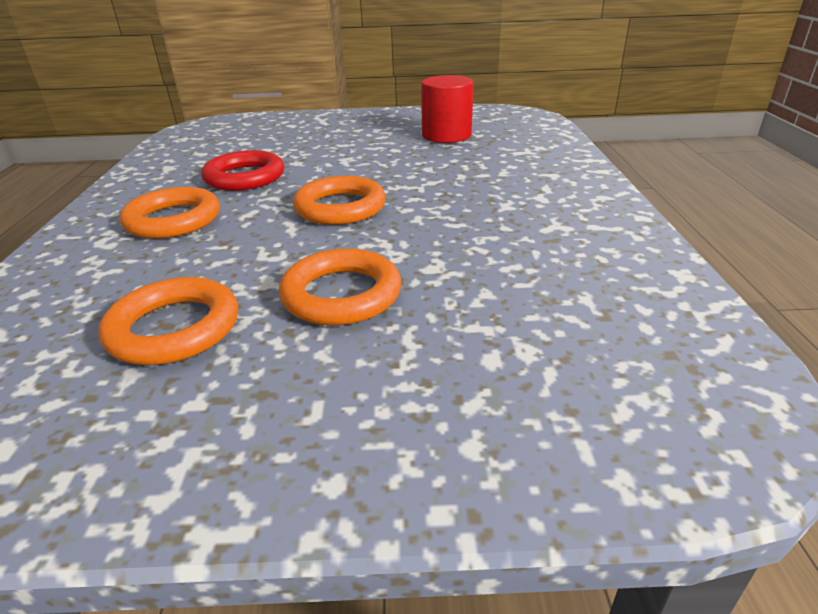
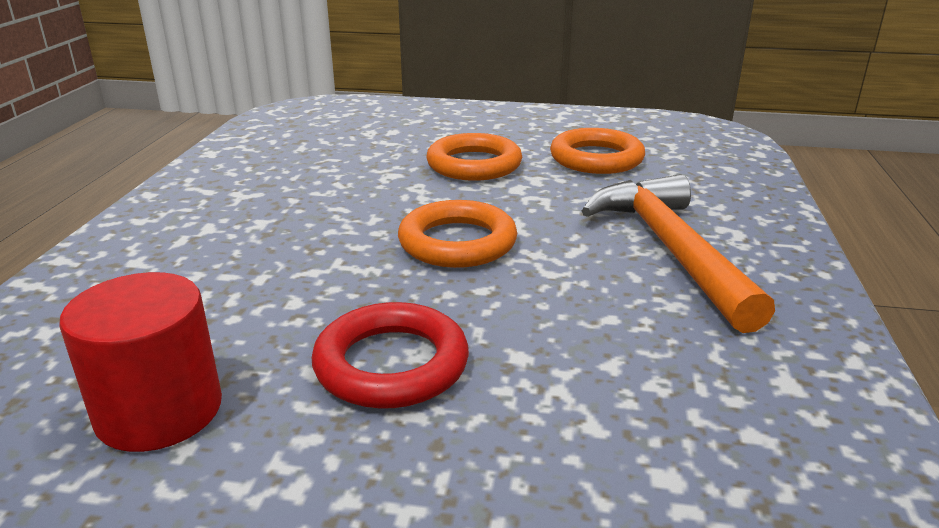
camera: 170 degrees left, 5 degrees down
orange ring [120,187,220,239] -> orange hammer [581,174,775,333]
red ring [201,150,284,191] -> red ring moved to [312,302,469,409]

